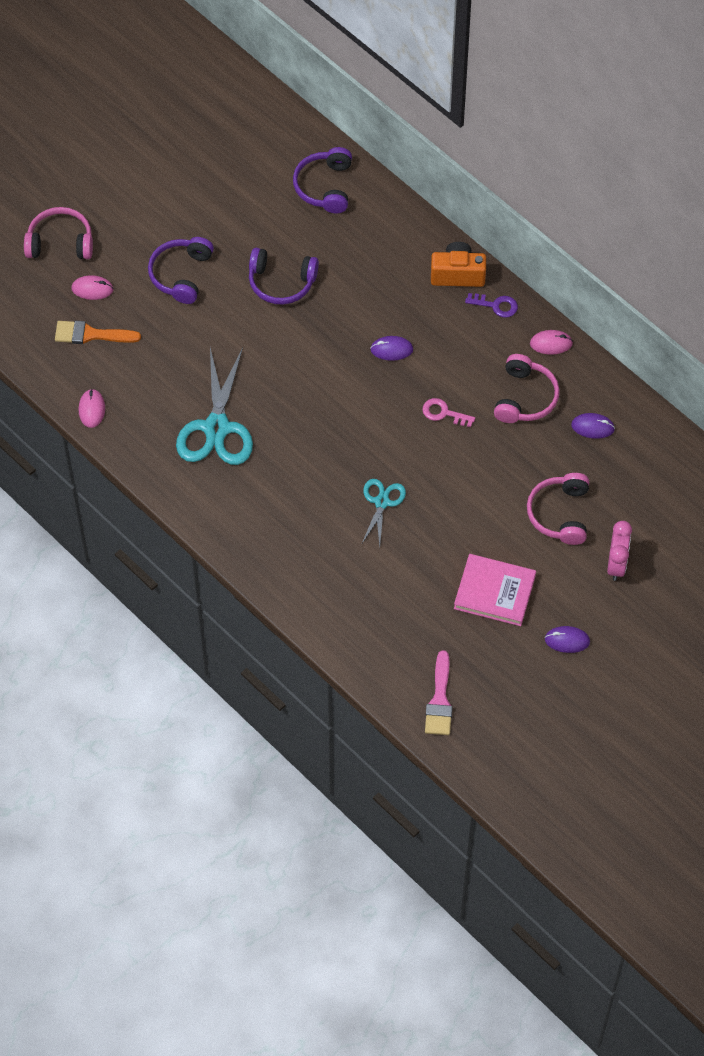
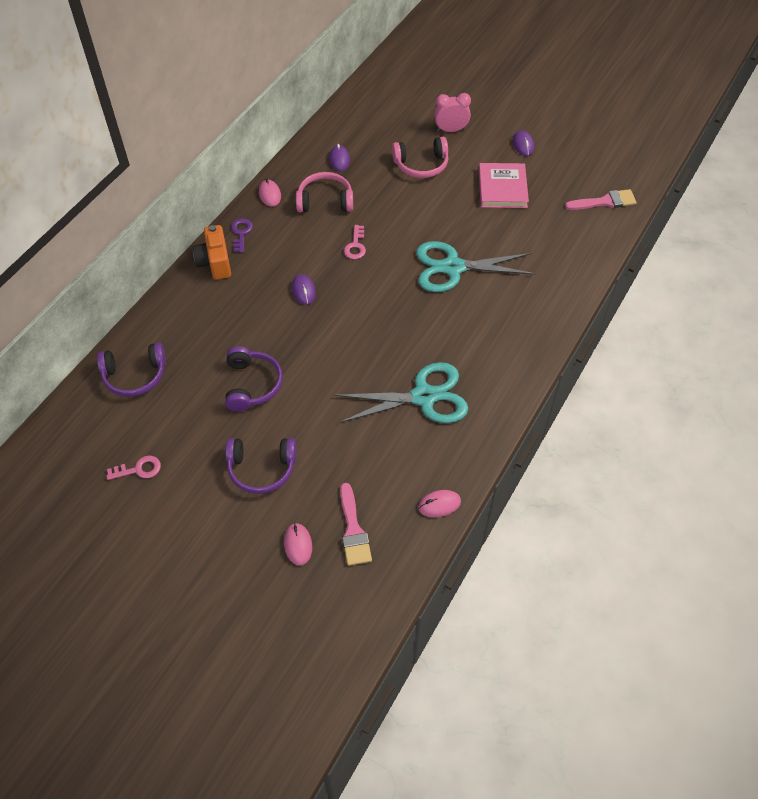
camera: 105 degrees left, 5 degrees down
pink headphones [24,207,93,259] -> none
orange brush [55,321,141,344] -> pink brush [340,483,372,566]
turquoise scissors [361,479,406,546] -> turquoise scissors [416,241,536,292], size x1.82
none -> pink key [107,456,161,480]

